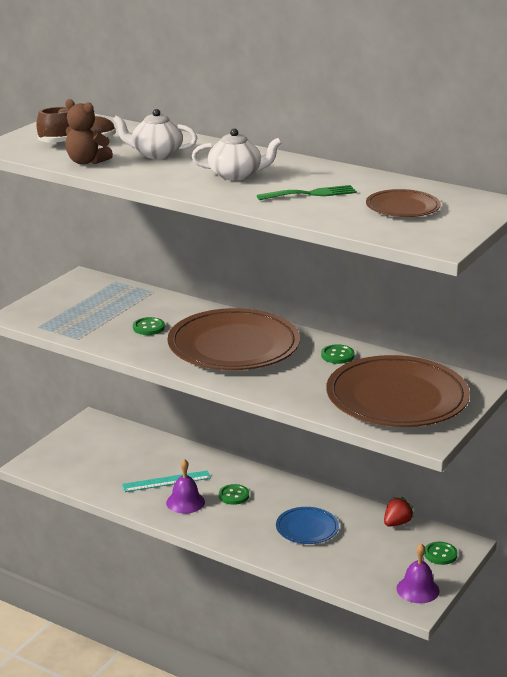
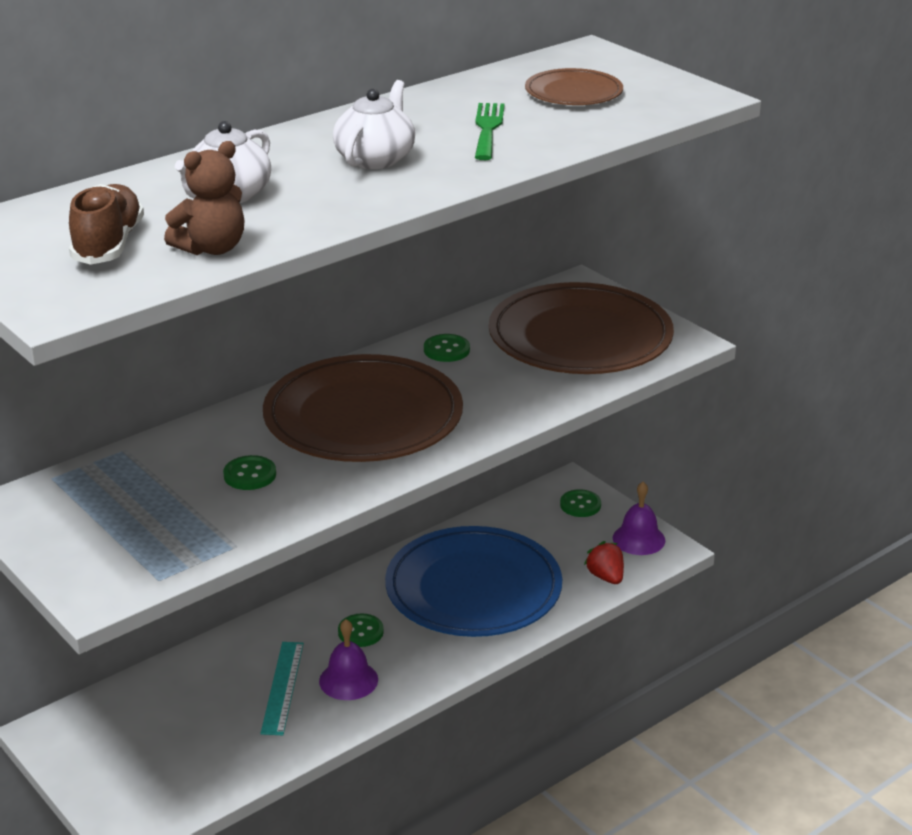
camera: 70 degrees left, 5 degrees up
blue plate [276,507,339,544] -> blue plate [385,526,562,637], size x2.04
red strawberry [384,497,414,526] -> red strawberry moved to [584,541,624,584]

